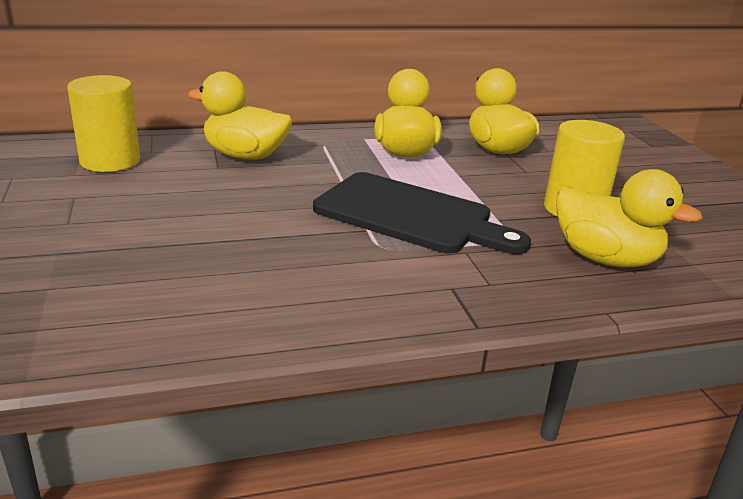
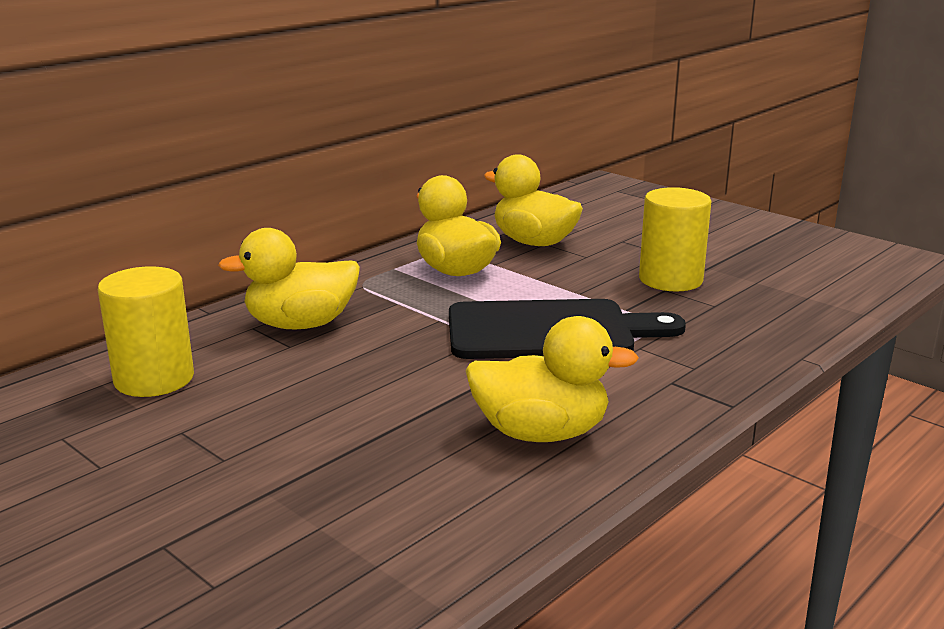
camera: 30 degrees left, 5 degrees down
yellow duck [556,169,702,268] -> yellow duck moved to [465,316,639,442]

